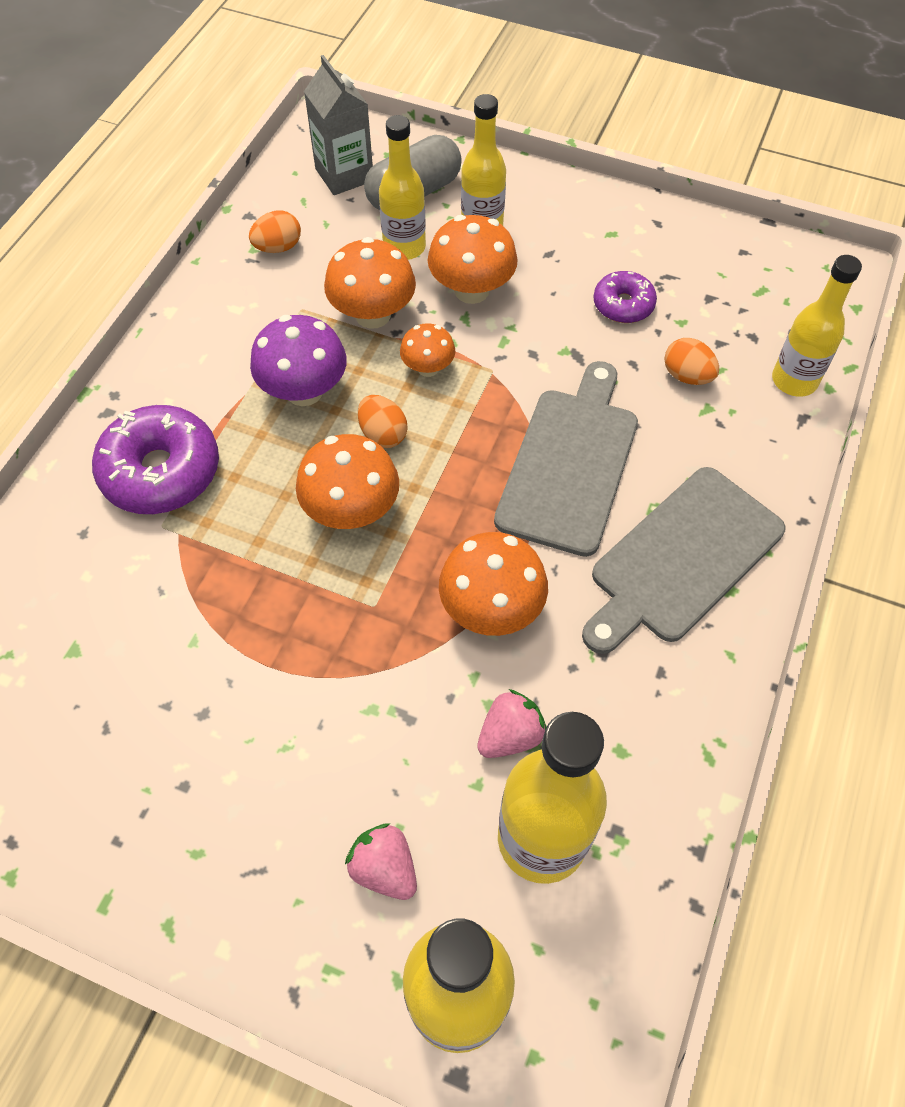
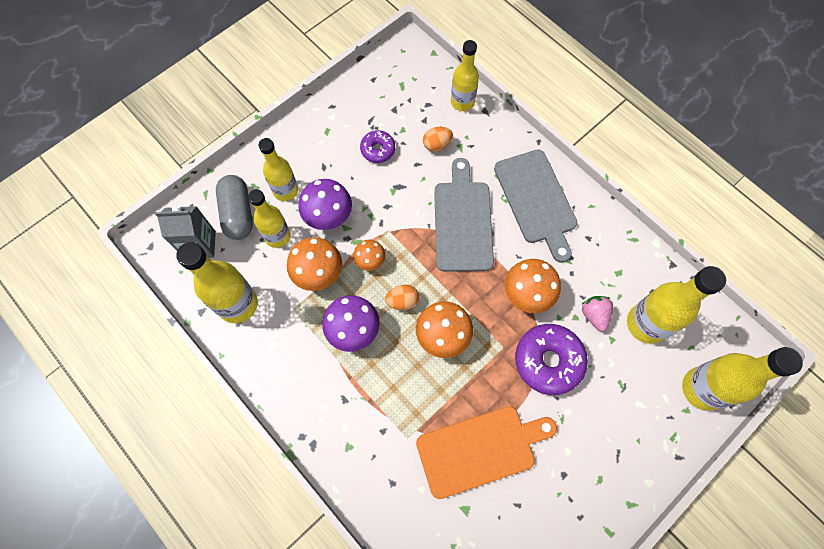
camera: 65 degrees left, 10 degrees up
purple donut [92,405,219,514] -> purple donut moved to [515,324,588,395]
orange egg [249,210,301,253] -> yellow bottle [176,242,258,323]
pink strawberry [345,823,417,900] -> none
orange mushroom [428,215,518,304] -> purple mushroom [298,179,352,230]
grey cutting board [494,361,638,557] -> grey cutting board turned 45 degrees clockwise [434,158,494,272]
none -> orange cutting board [416,406,557,499]

